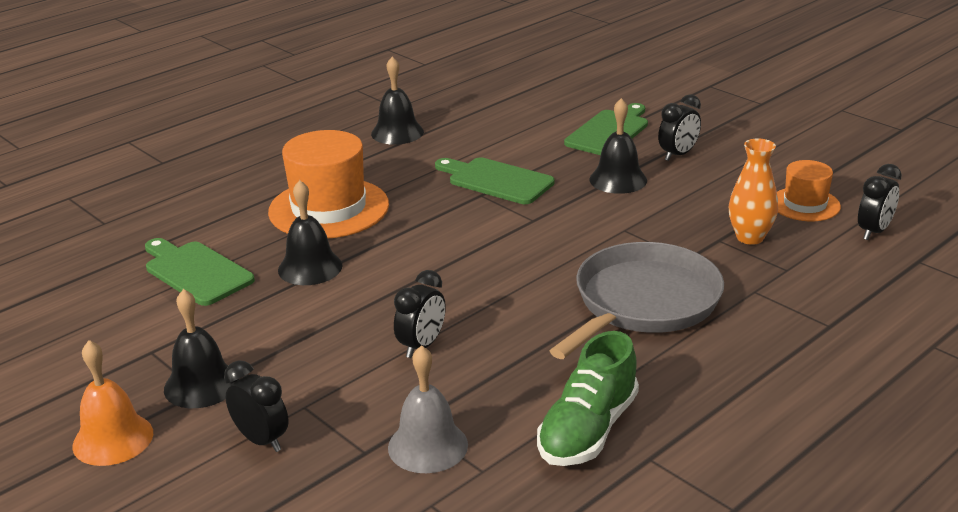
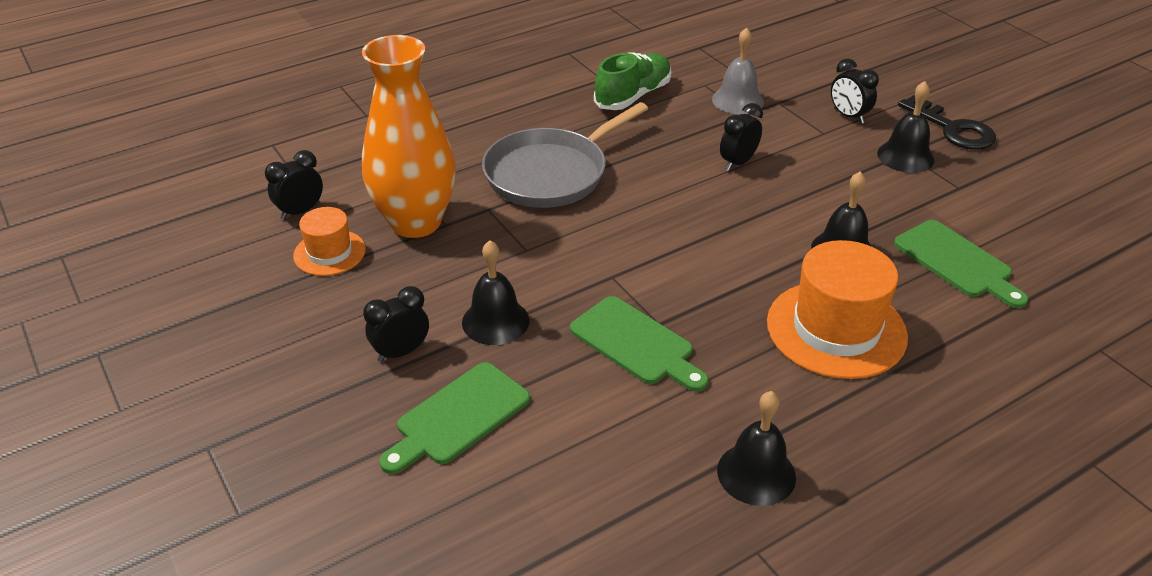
camera: 170 degrees left, 10 degrees up
orange bell [72,340,153,466] -> black key [898,95,996,150]
orange vase [729,138,778,245] -> orange vase [362,35,456,238], size x1.94

